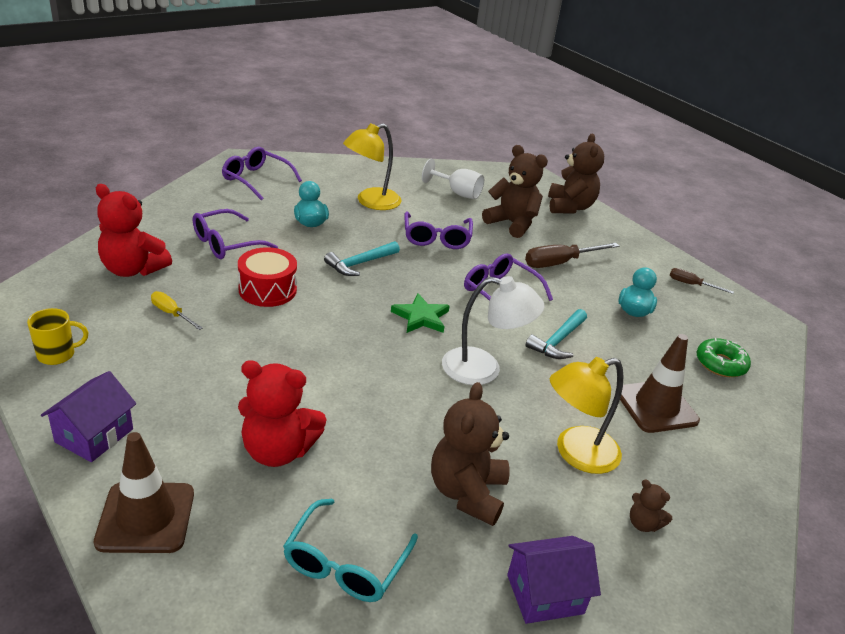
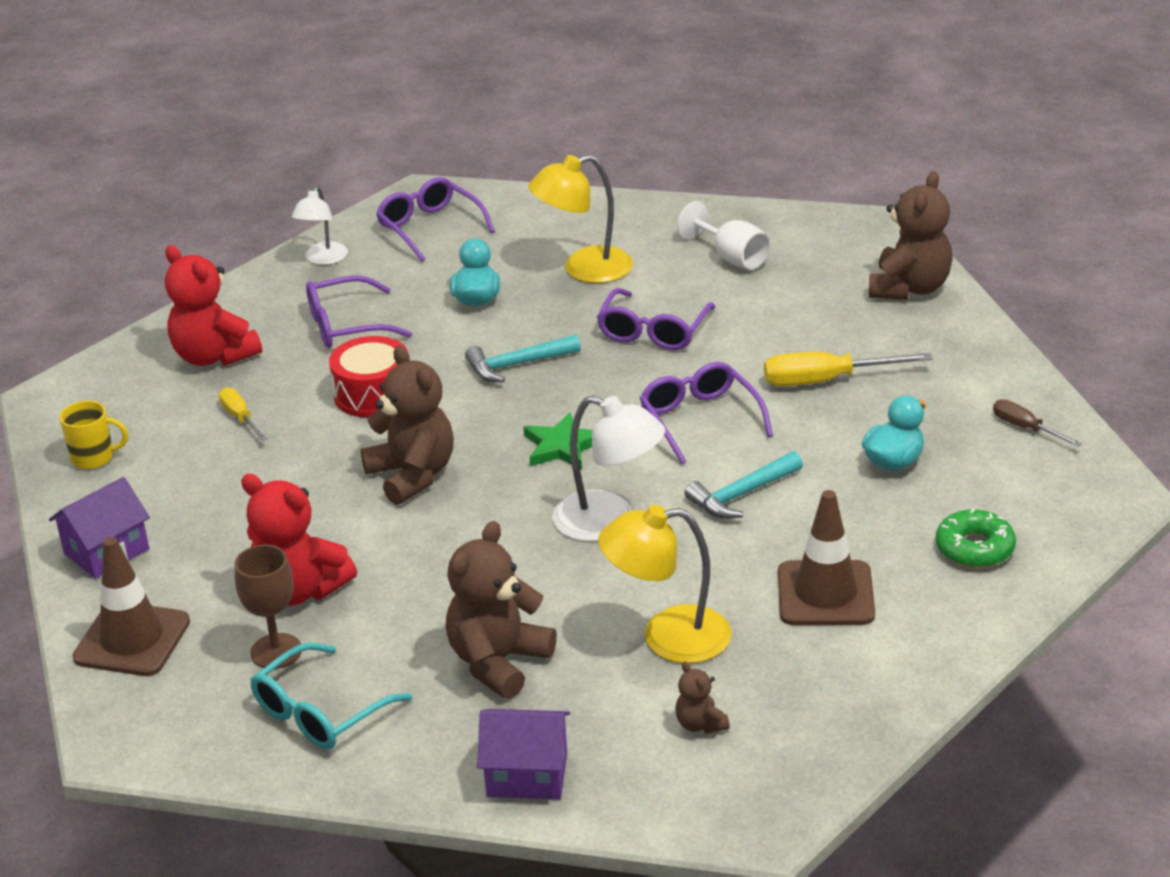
camera: 25 degrees right, 0 degrees up
brown teddy bear [482,145,548,238] -> brown teddy bear moved to [361,345,454,505]
brown screwdriver [525,243,619,268] -> yellow screwdriver [764,352,933,386]
none -> brown goblet [234,545,302,669]
none -> white lamp [292,186,348,265]

